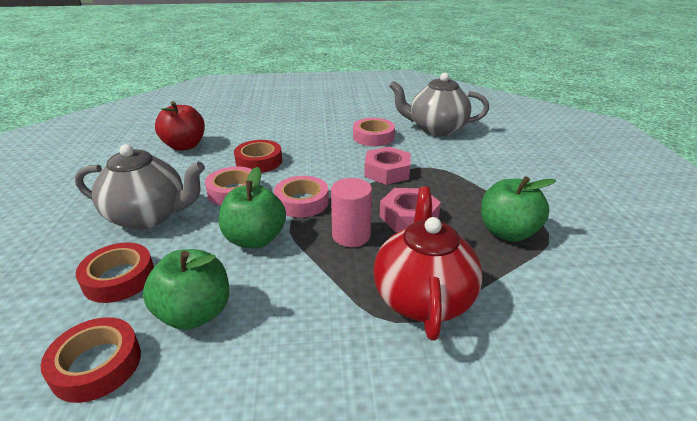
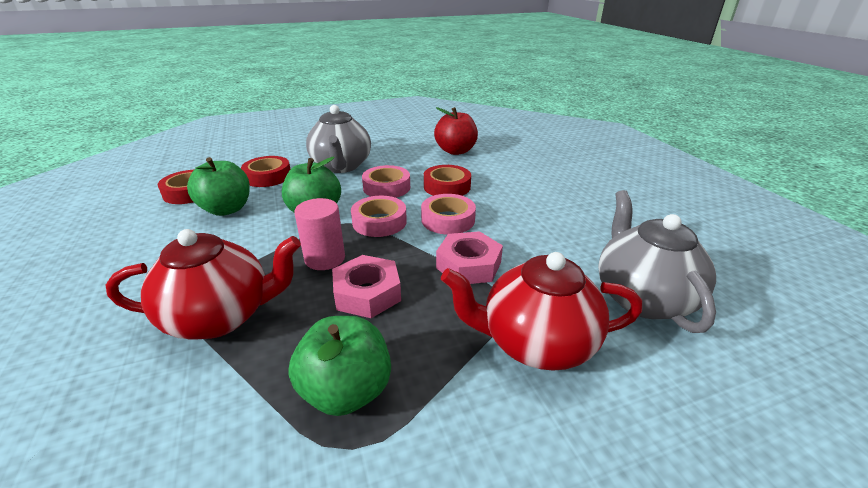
camera: 75 degrees right, 0 degrees up
pink tape [353,118,395,146] -> pink tape moved to [421,194,476,235]
none -> red teapot [441,252,642,371]

